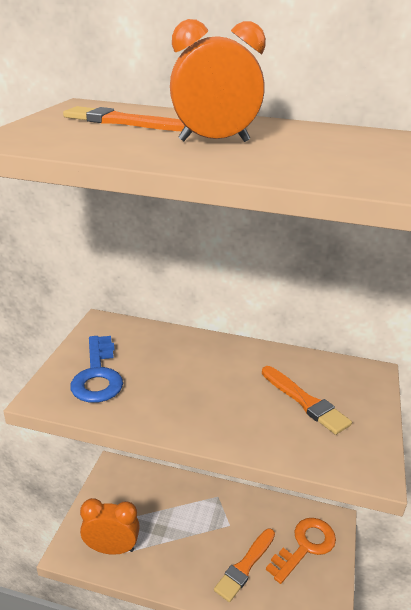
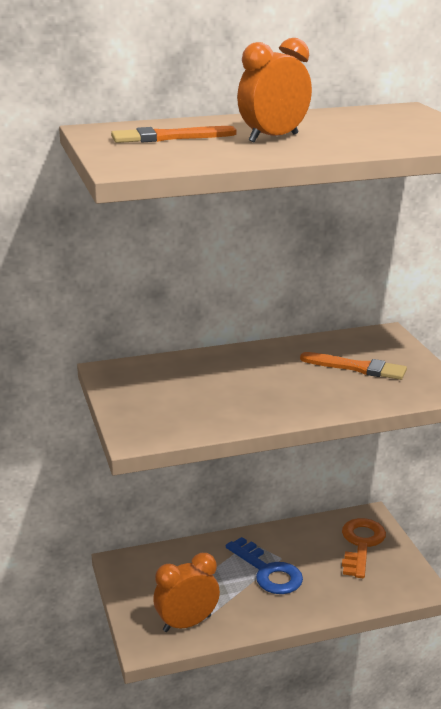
camera: 30 degrees left, 5 degrees down
blue key [70,336,123,403] -> blue key moved to [226,537,303,594]
orange brush [214,529,275,602] -> none

